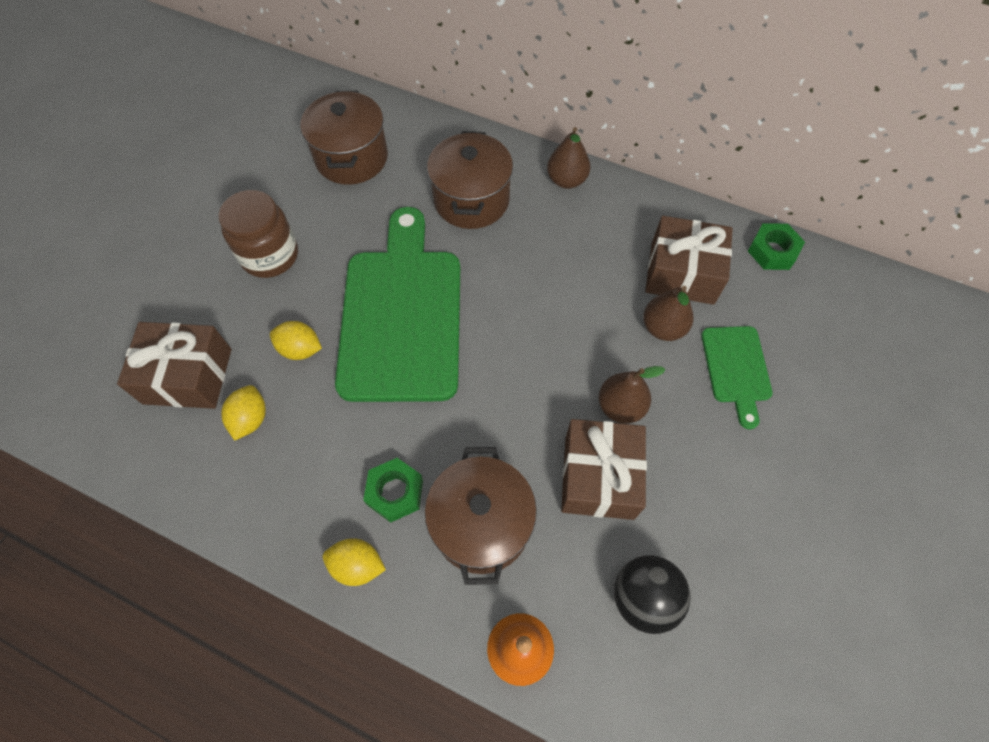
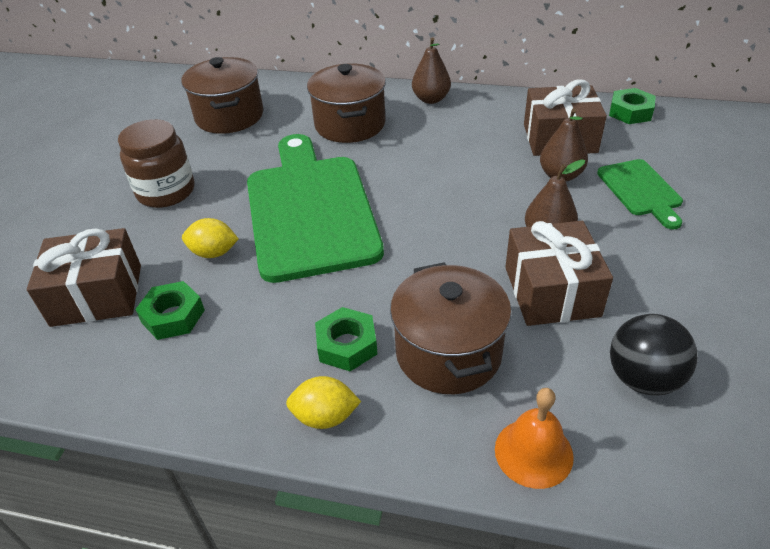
camera: 10 degrees left, 20 degrees down
yellow lemon [221,385,266,441] -> green nut [135,281,205,340]

